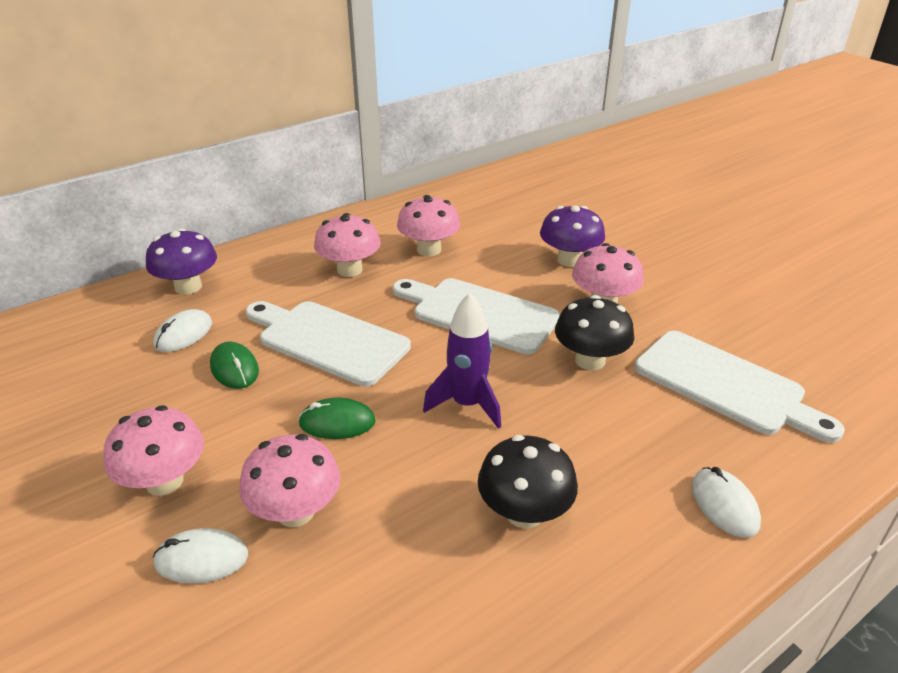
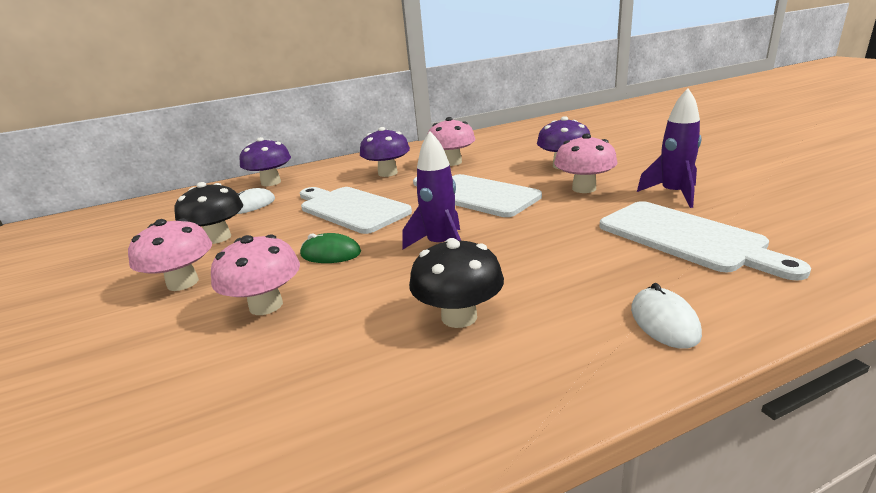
camera: 15 degrees right, 10 degrees down
white mouse [153,528,248,583] -> none
green mouse [210,342,259,389] -> none
pink mushroom [314,213,381,277] -> purple mushroom [360,127,410,177]
black mushroom [555,295,634,371] -> black mushroom moved to [174,182,243,244]
none -> purple rocket [637,88,701,208]

